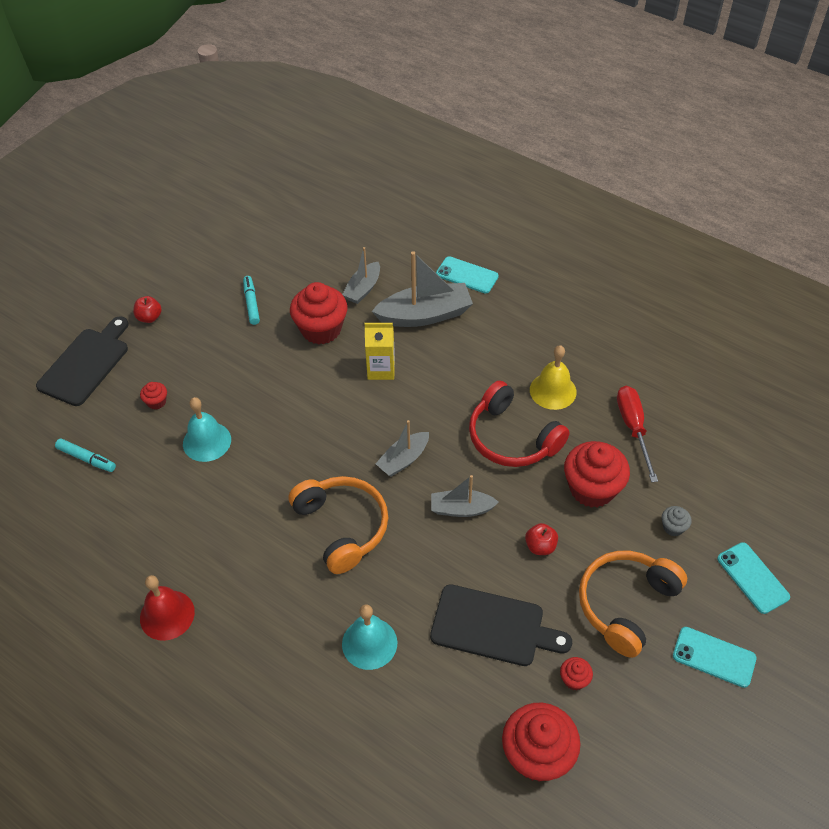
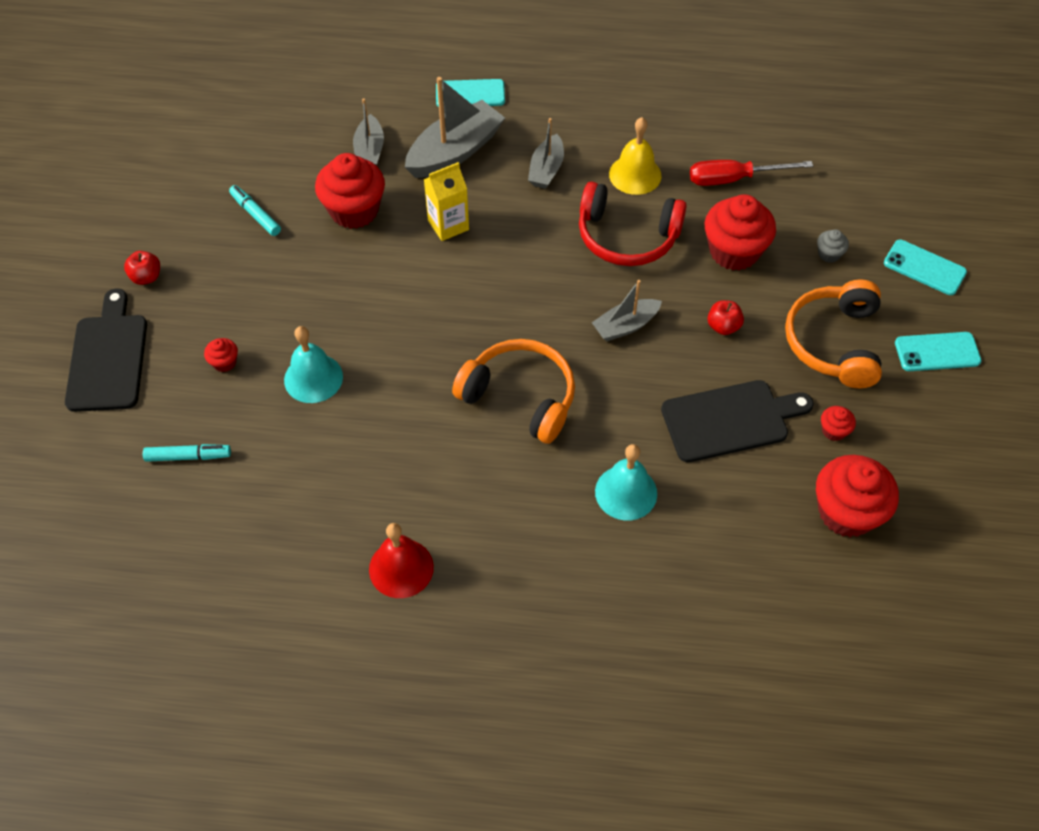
camera: 30 degrees left, 5 degrees up
grey boat [375,420,429,477] -> grey boat moved to [528,118,564,189]
red screwdriver [617,386,658,482] -> red screwdriver turned 60 degrees counterclockwise [690,160,813,186]

